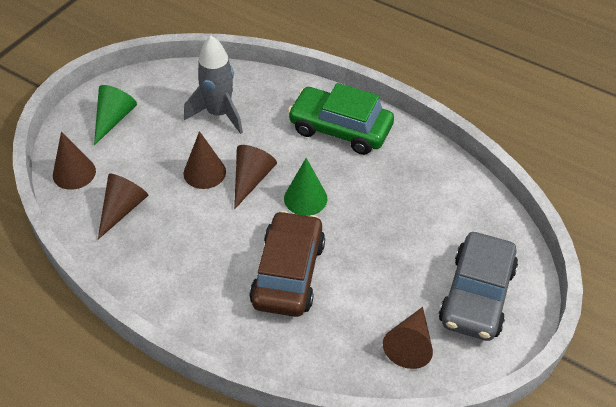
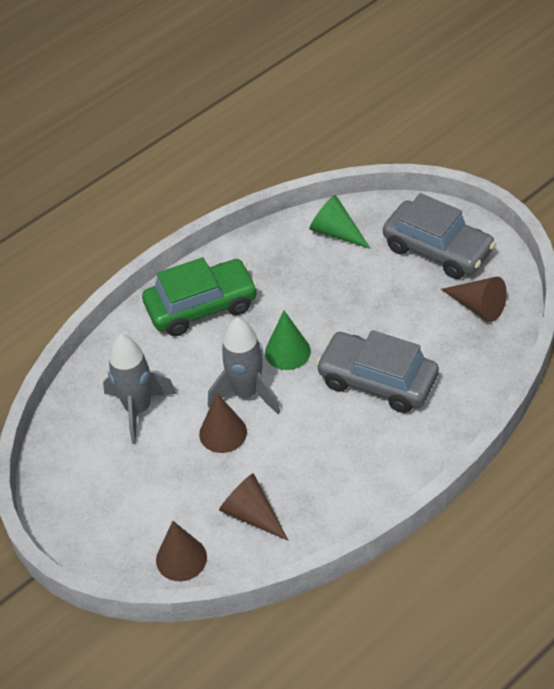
camera: 70 degrees left, 0 degrees up
green cone [94,85,137,145] -> green cone moved to [309,195,371,249]
brown cone [234,145,277,209] -> grey rocket [208,318,280,414]
brown car [249,211,325,317] -> grey car [316,330,439,413]
green car [288,83,394,155] -> green car turned 150 degrees counterclockwise [142,257,258,336]

